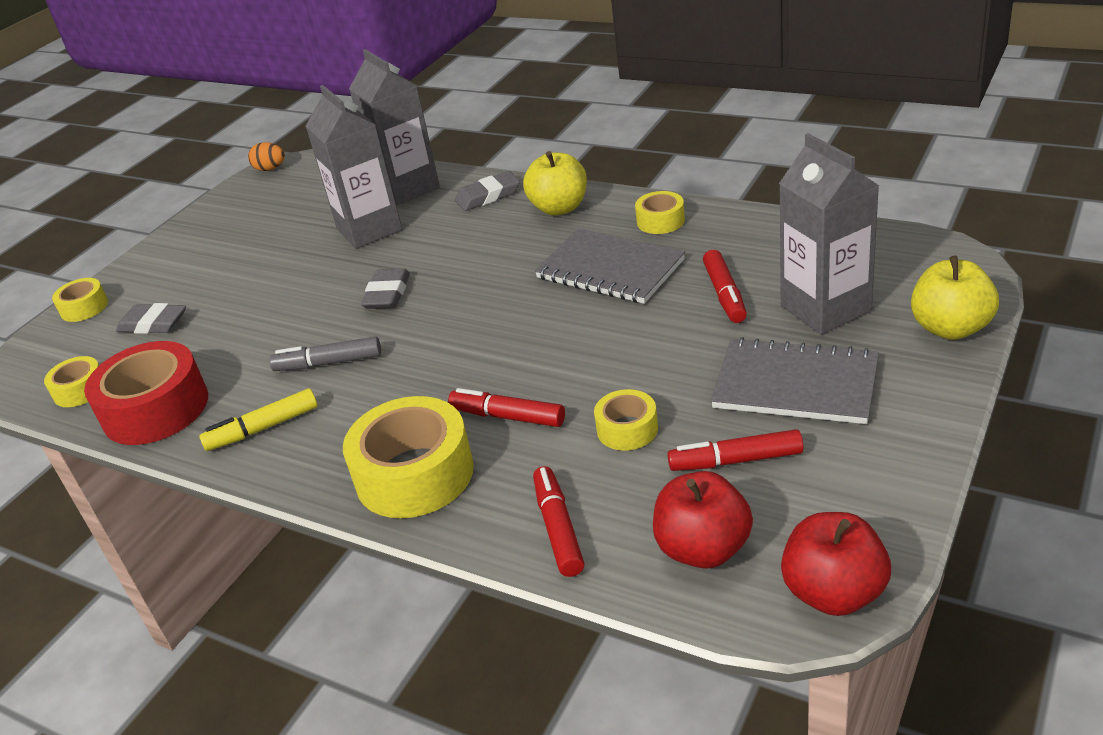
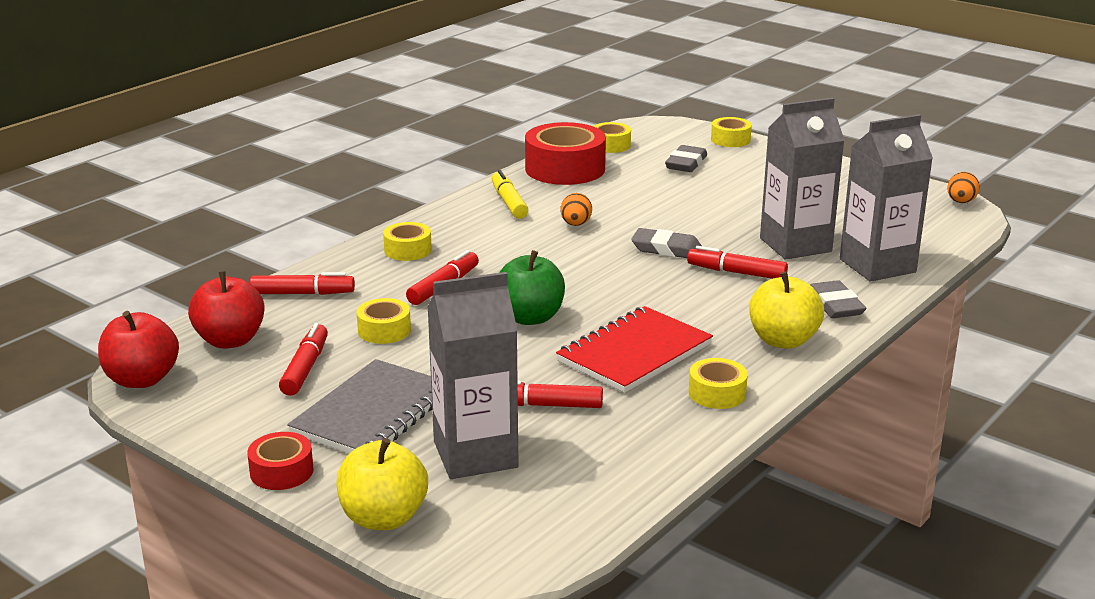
camera: 95 degrees right, 10 degrees down
grey marker [269,337,381,371] -> orange egg [560,193,592,226]
yellow tape [343,396,474,518] -> yellow tape [383,222,432,261], size x0.52
grey notebook [534,229,685,304] -> red notebook [556,306,713,393]
none -> red tape [247,432,313,490]
none -> green apple [499,250,565,325]
none -> red marker [687,246,788,279]

